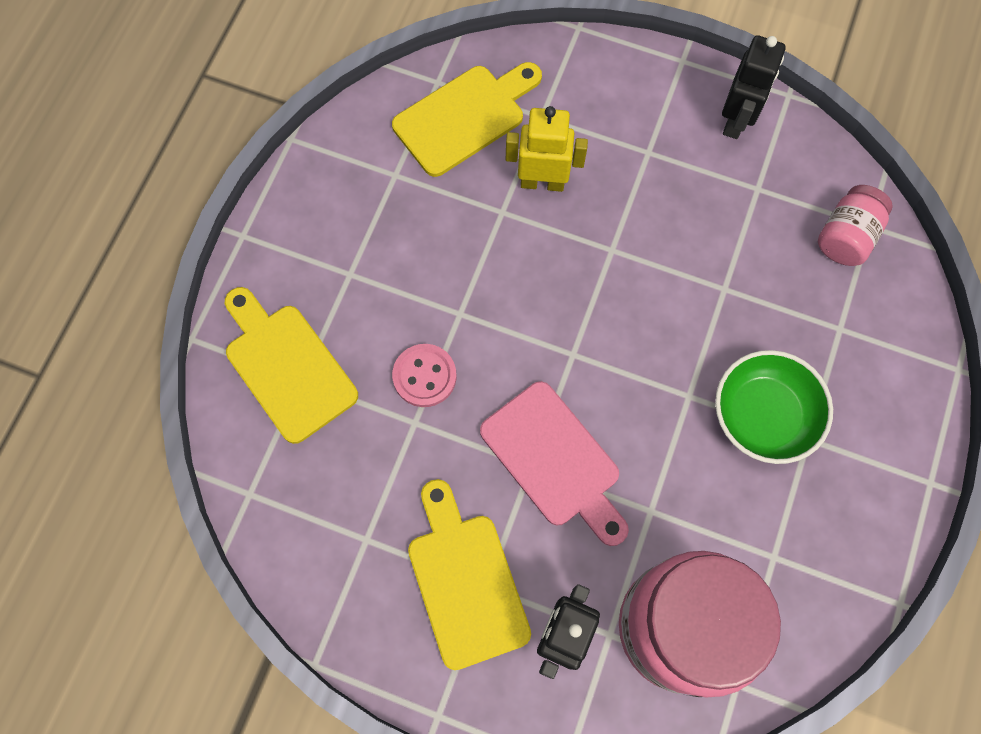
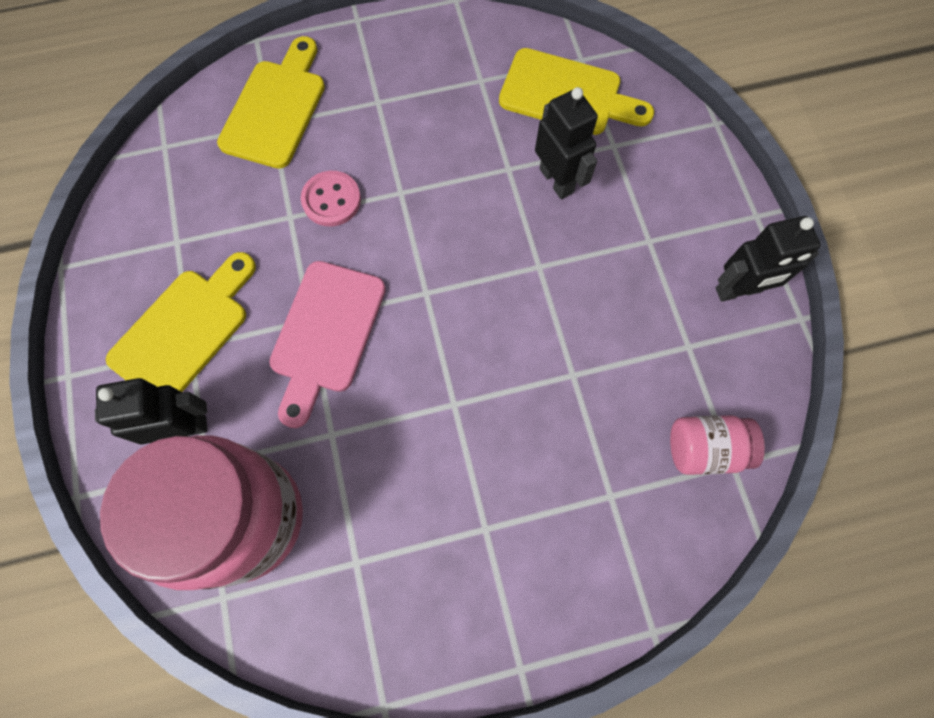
camera: 55 degrees right, 0 degrees up
yellow robot [506,106,588,192] -> black robot [535,87,598,199]
green bowl [715,350,833,464] -> none

